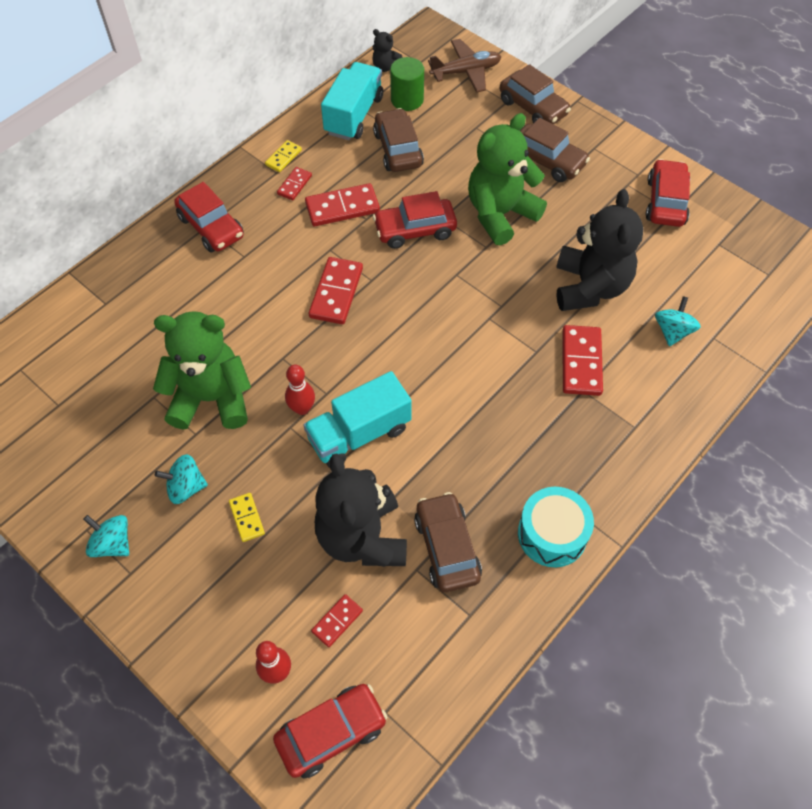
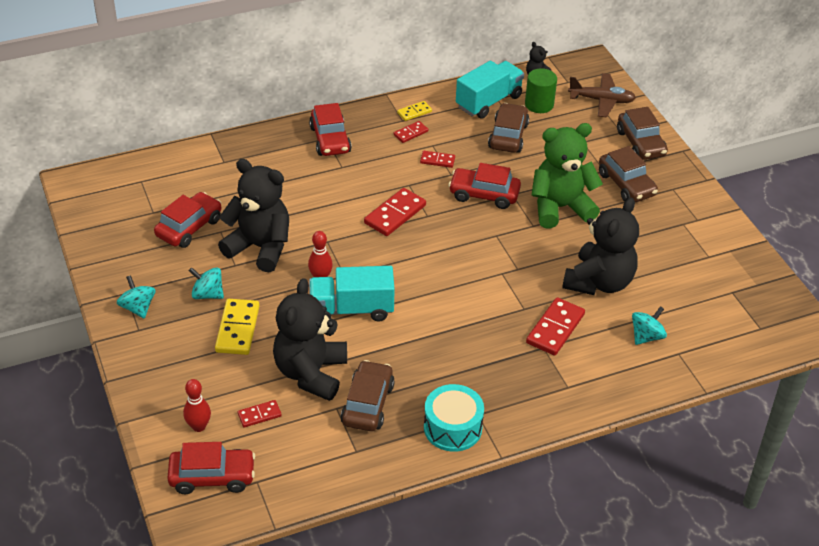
camera: 25 degrees right, 15 degrees down
green teddy bear [153,311,251,430] -> black teddy bear [218,159,289,273]
yellow domino [229,493,265,542] -> yellow domino [215,299,260,355], size x1.79
red domino [305,183,380,226] -> red domino [420,151,455,168], size x0.56
red car [646,159,690,227] -> red car moved to [154,192,222,248]

